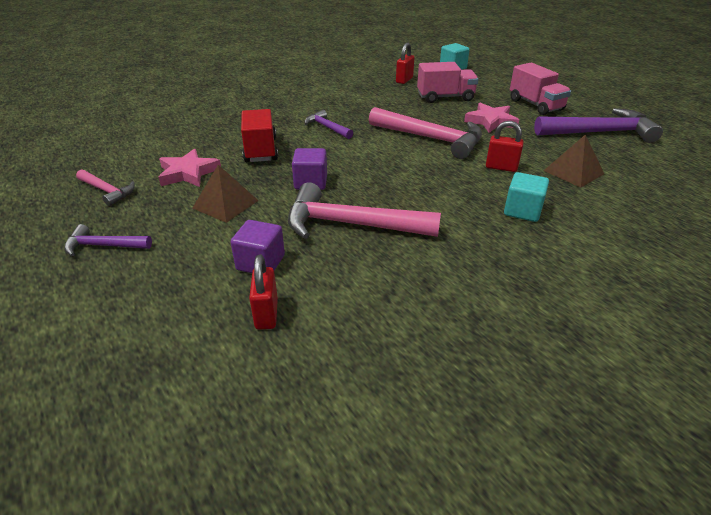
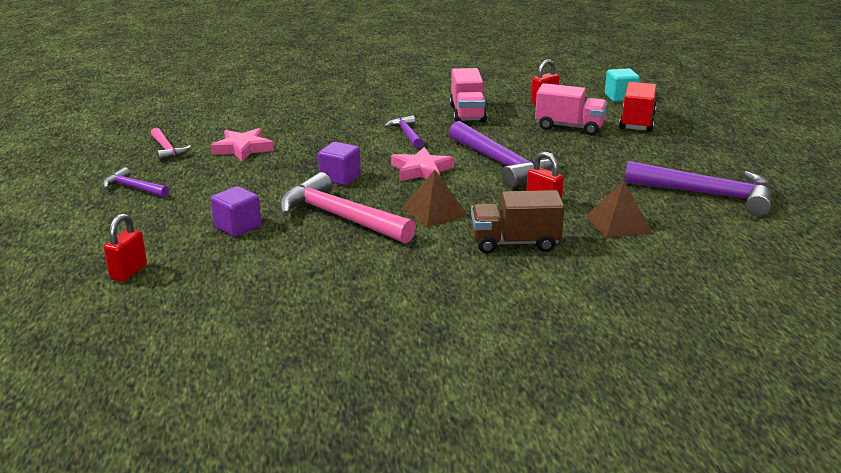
camera: 25 degrees right, 10 degrees down
brown pyramid [193,165,258,223] -> brown pyramid moved to [402,170,467,227]
red truck [241,109,278,162] -> red truck moved to [619,82,656,132]
red padlock [249,254,278,330] -> red padlock moved to [104,214,147,282]
pink hammer [369,107,482,159] -> purple hammer [449,121,554,188]
pink star [464,103,519,133] -> pink star moved to [391,147,454,181]
turquoise cube [504,172,549,222] -> brown truck [471,190,564,254]
pink truck [510,63,571,115] -> pink truck moved to [449,68,487,123]

